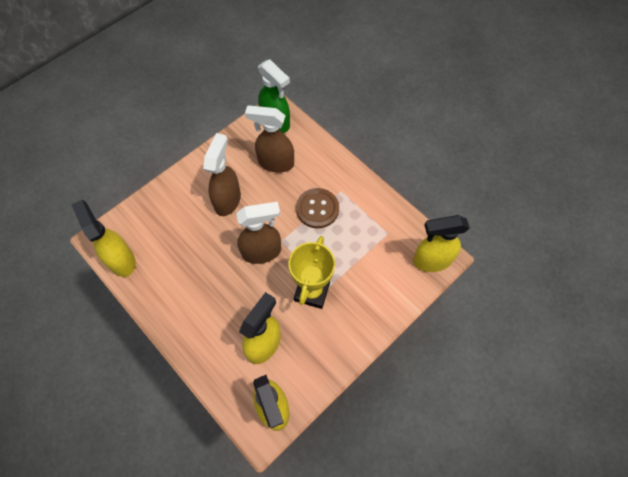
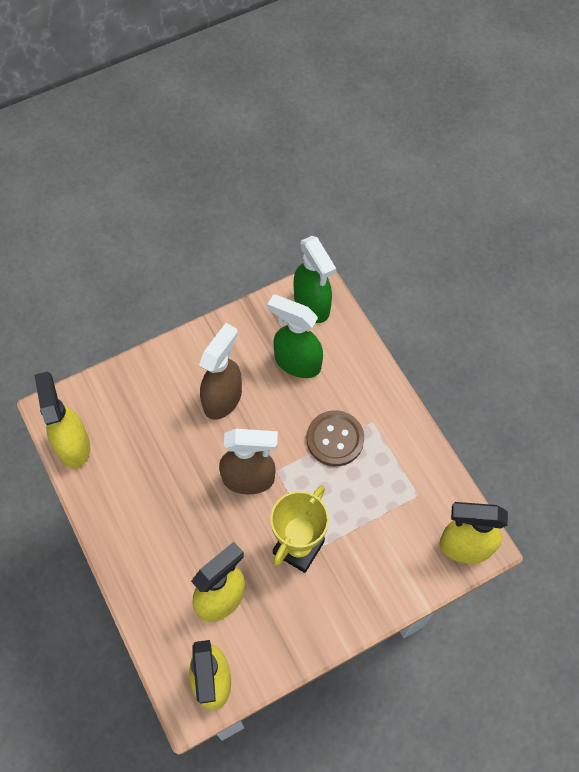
camera: 15 degrees right, 0 degrees up
brown spray bottle [245,106,294,173] -> green spray bottle [267,294,323,378]

